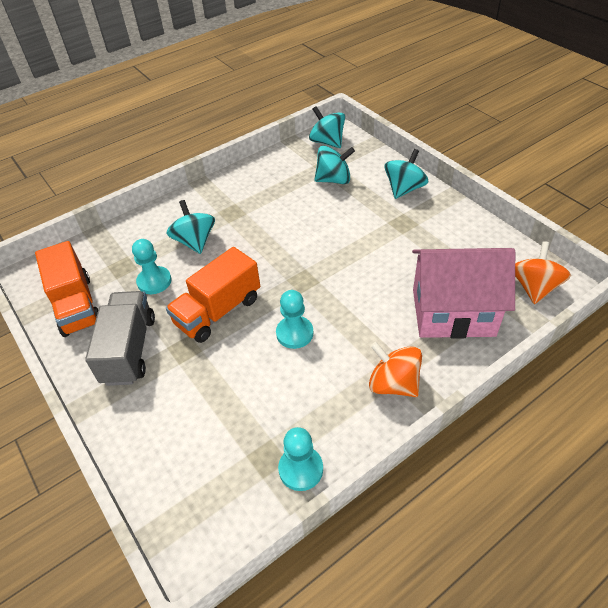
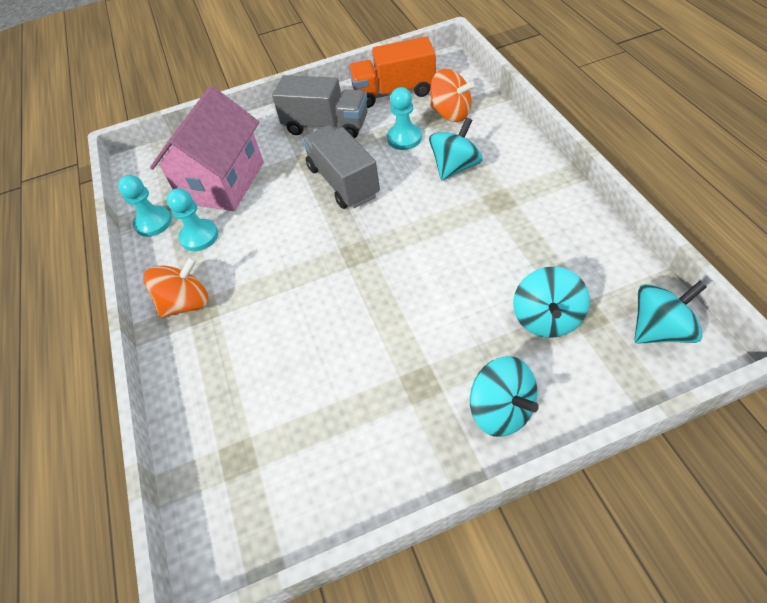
camera: 110 degrees right, 5 degrees up
turquoise spinning top [166,200,215,254] -> turquoise spinning top turned 45 degrees counterclockwise [429,117,483,181]
orange truck [166,247,260,343] -> grey truck [302,125,380,209]
turquoise pawn [276,290,313,349] -> turquoise pawn moved to [167,188,218,251]
pink house [412,248,515,339] -> pink house moved to [150,86,264,211]
orange spinning top [515,241,571,304] -> orange spinning top moved to [430,69,475,122]

